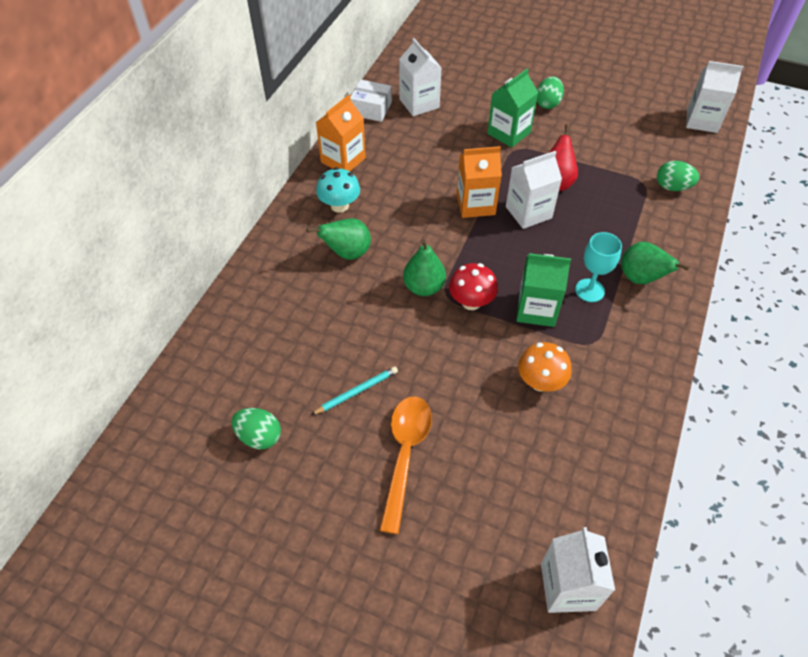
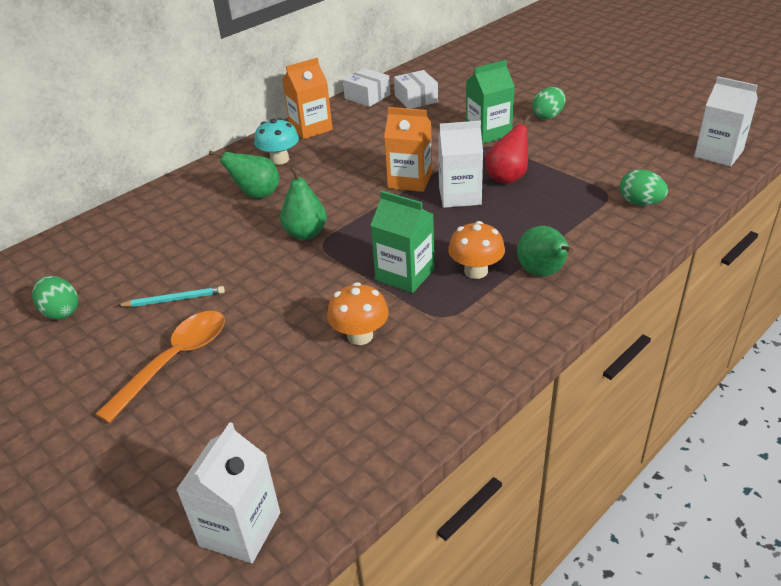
camera: 25 degrees right, 15 degrees down
white carton [399,38,442,116] -> white box [394,70,438,109]
red mushroom [449,263,498,310] -> none
turquoise goblet [575,232,622,302] -> orange mushroom [448,221,505,279]

